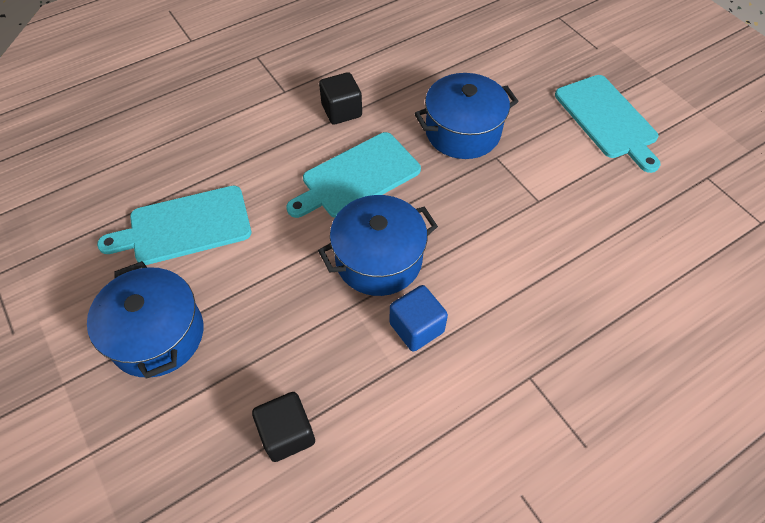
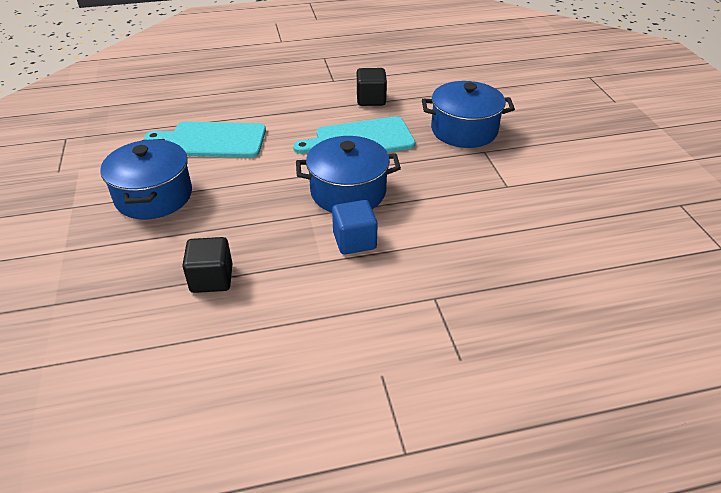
camera: 20 degrees right, 15 degrees down
turquoise cutting board [555,75,661,173] -> none

